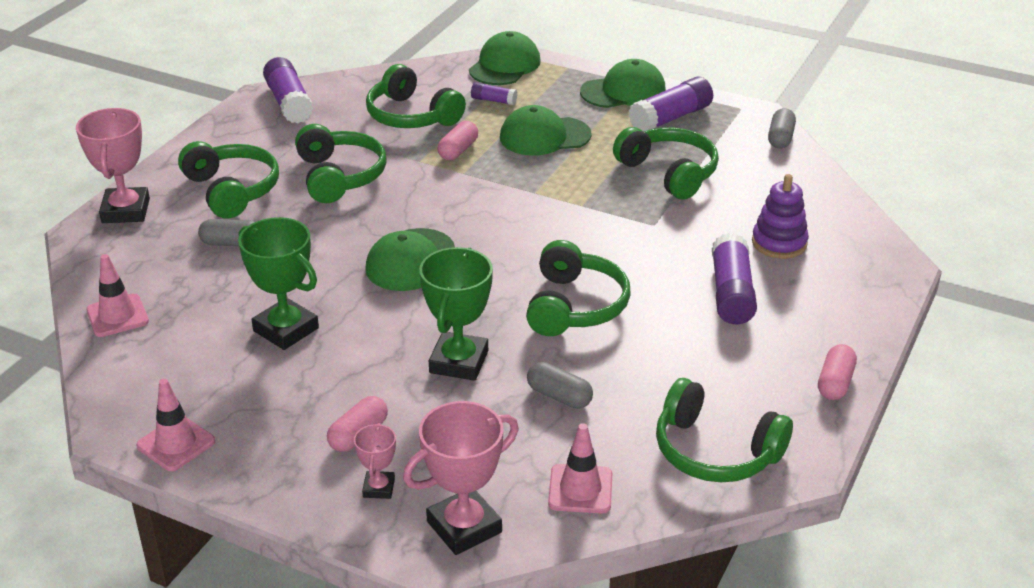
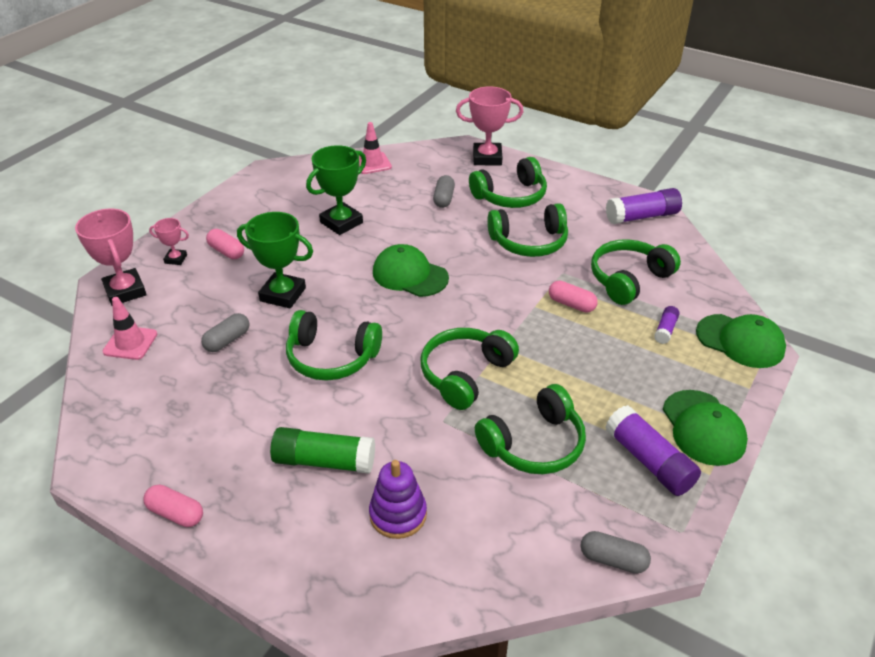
camera: 95 degrees right, 5 degrees up
pink traffic cone [136,379,215,471] -> none
green cap [500,105,592,156] -> none
green headphones [656,378,793,482] -> green headphones moved to [421,328,519,410]
purple glue stick [712,233,757,324] -> green glue stick [270,427,375,474]

